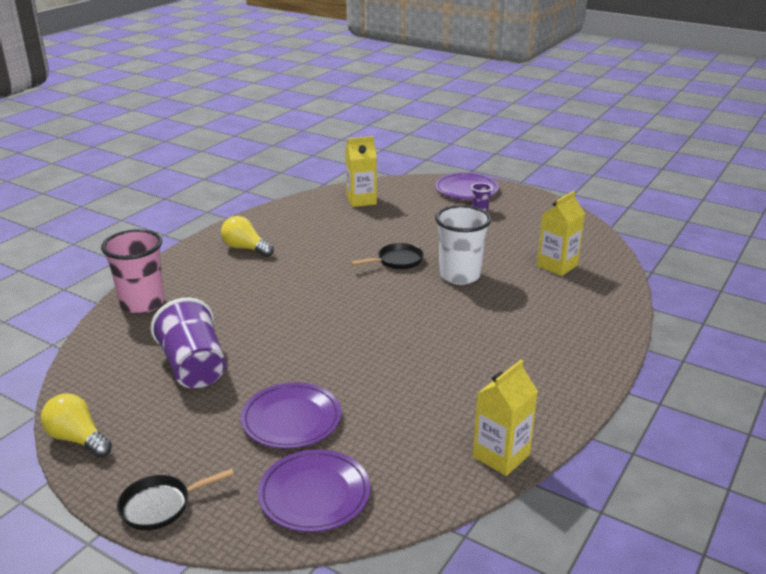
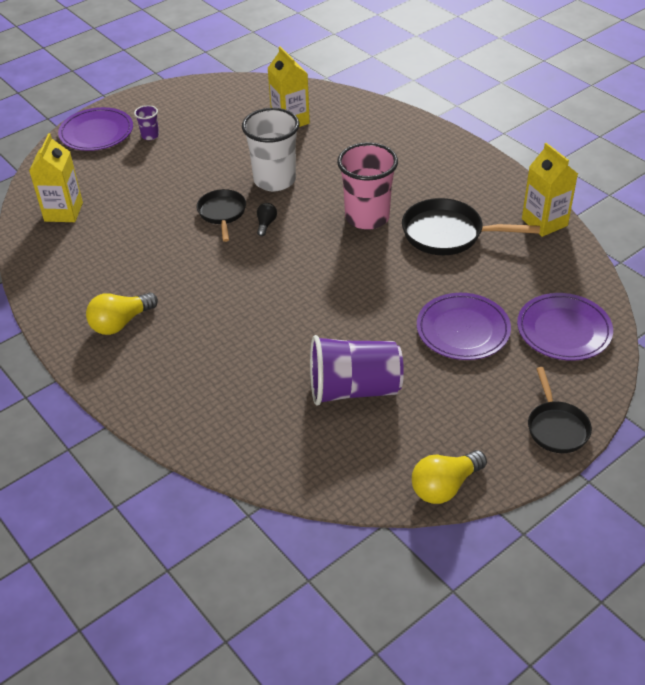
camera: 70 degrees left, 15 degrees up
pink cup [101,229,164,314] -> pink cup moved to [337,142,398,230]
none -> black light bulb [257,203,277,236]
none -> black pan [402,198,540,255]

